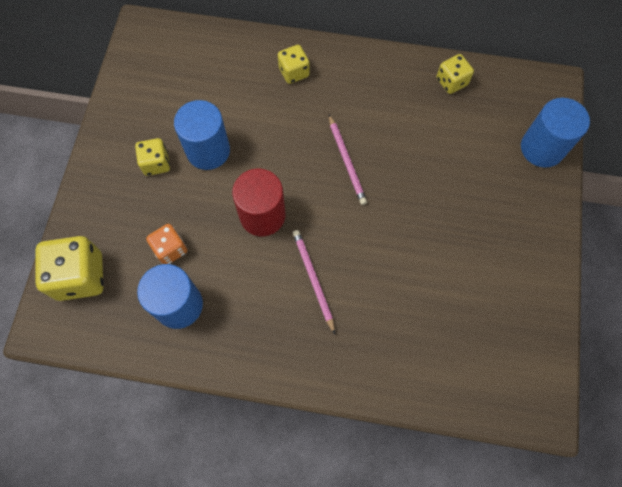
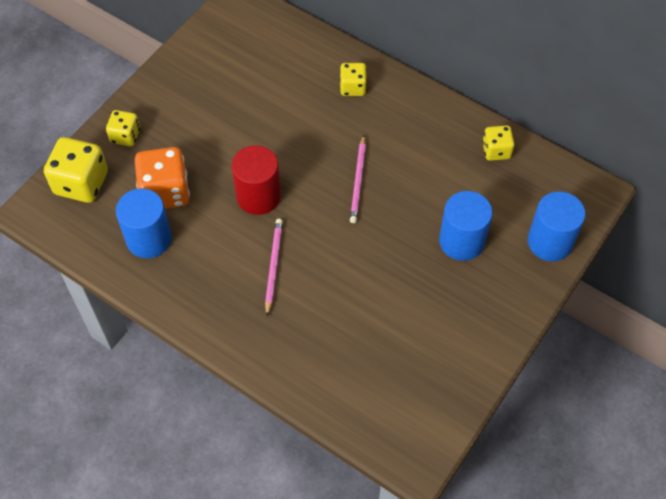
camera: 25 degrees right, 10 degrees down
yellow dice [135,138,170,176] -> yellow dice moved to [106,110,140,146]
orange dice [146,224,187,264] -> orange dice [135,147,190,209], size x1.72
blue cylinder [174,100,230,170] -> blue cylinder moved to [439,191,493,261]

